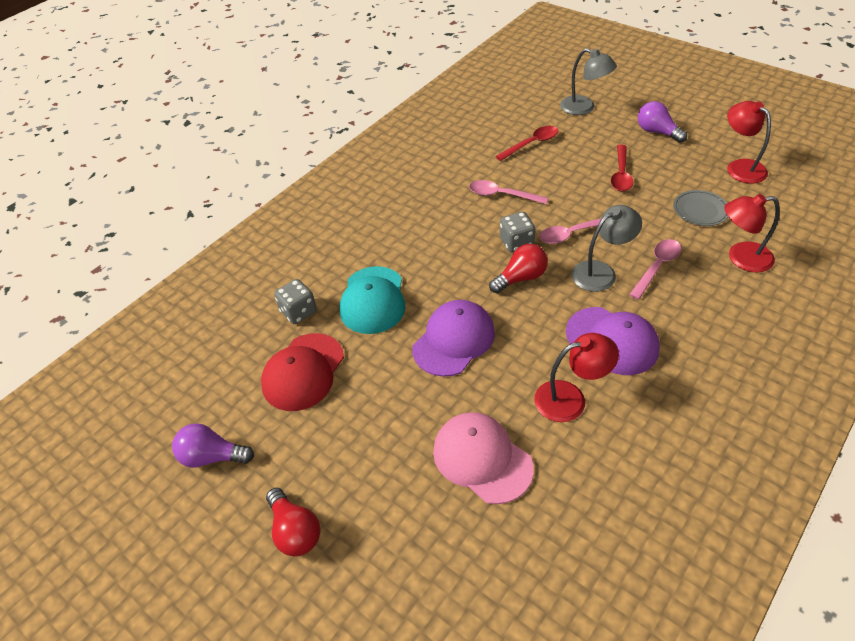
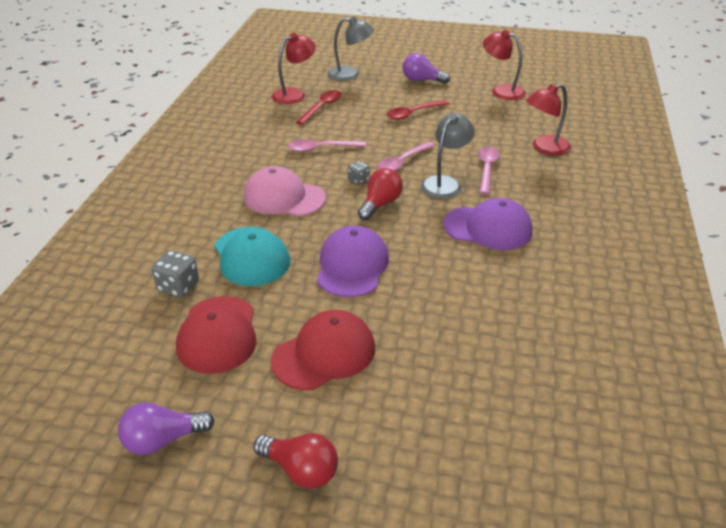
camera: 30 degrees left, 10 degrees down
pink cap [433,412,534,504] -> pink cap moved to [244,166,326,216]
grey dice [500,212,535,252] -> grey dice [348,161,370,185], size x0.62
red lamp [534,333,619,422] -> red lamp moved to [272,33,316,104]
red spoon [611,145,633,191] -> red spoon turned 75 degrees clockwise [387,100,450,120]
grey plate [673,190,728,226] -> none
none -> red cap [271,310,375,390]

